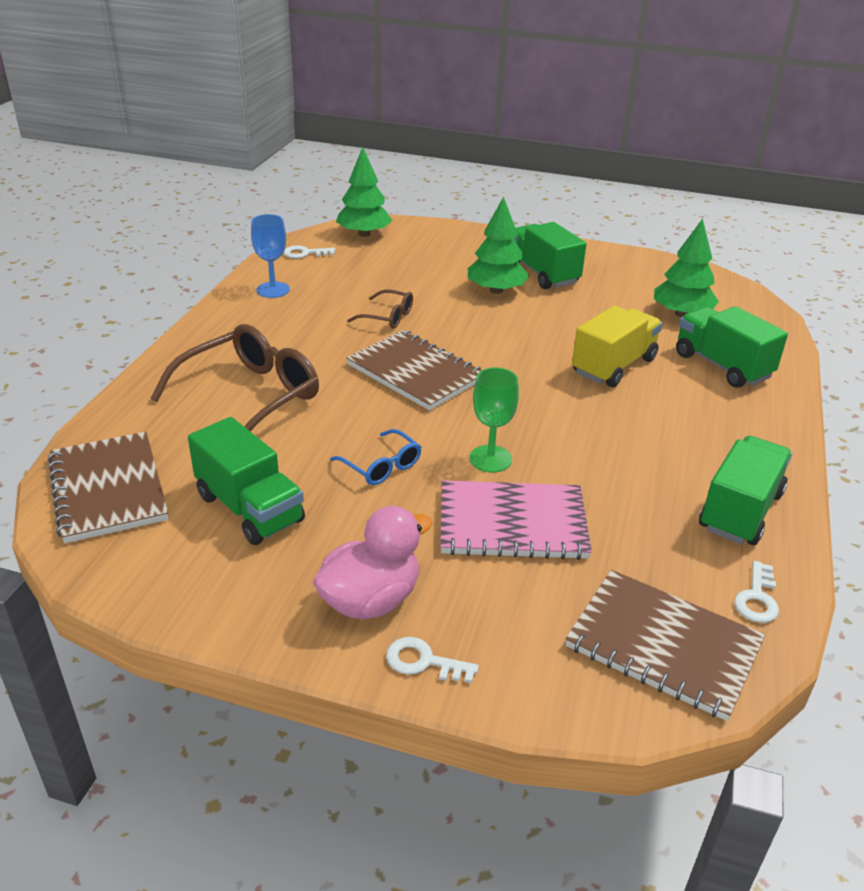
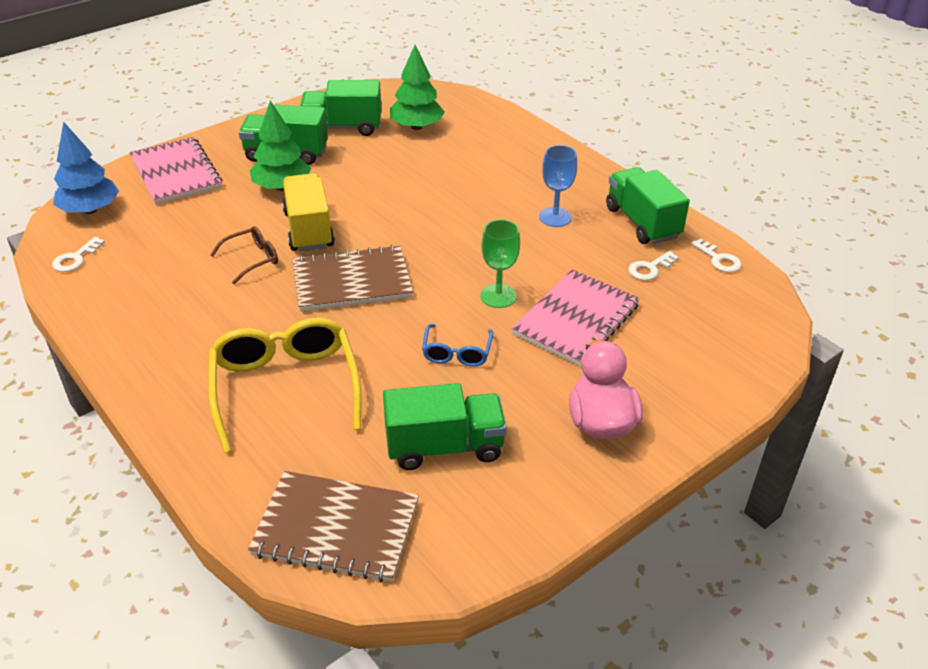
camera: 55 degrees left, 5 degrees up
brown glasses [150,324,319,431] -> yellow glasses [208,318,362,453]
blue goblet [251,214,290,298] -> blue goblet moved to [539,145,577,227]
blue glasses [330,429,421,485] -> blue glasses turned 105 degrees clockwise [422,324,493,367]
green tree [336,147,393,237] -> blue tree [53,121,119,214]
white key [386,637,479,683] -> white key moved to [629,251,679,281]
brown notebook [565,570,765,721] -> none
yellow truck [572,305,663,387] -> yellow truck moved to [282,173,335,252]
green truck [676,306,788,388] -> green truck moved to [300,80,381,136]
none -> pink notebook [129,137,222,205]

